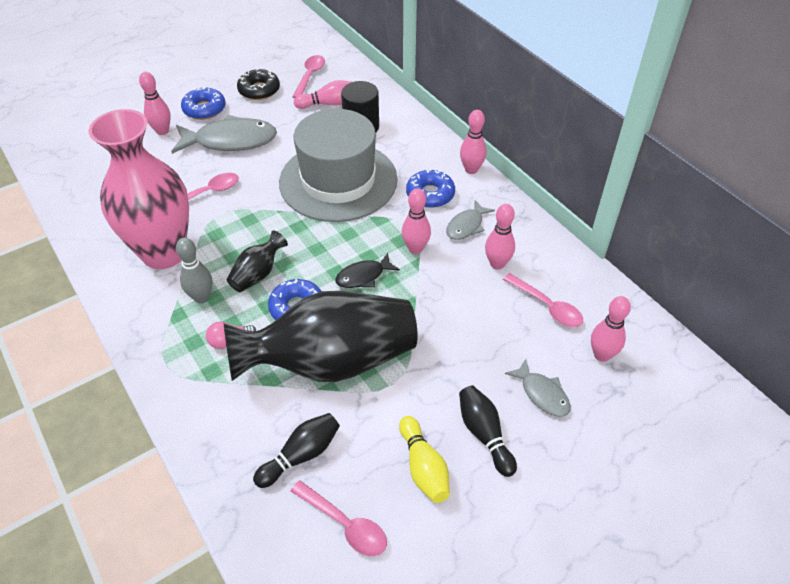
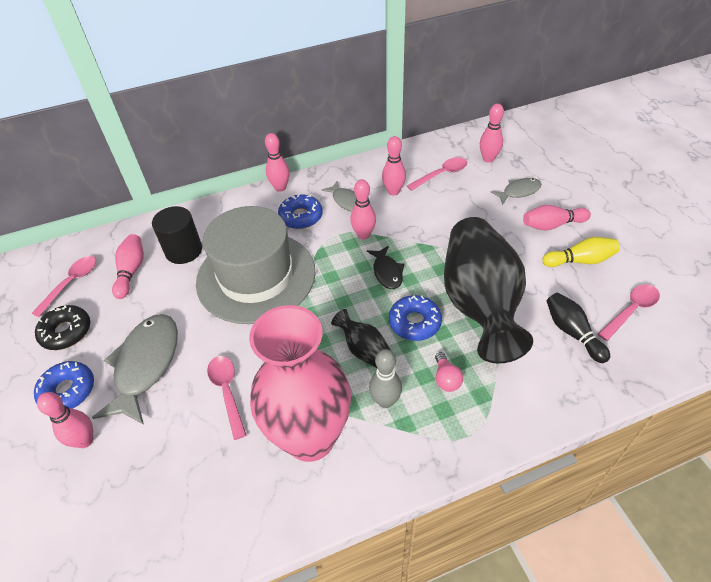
camera: 75 degrees left, 0 degrees up
pink spoon [293,55,325,98] -> pink spoon turned 90 degrees clockwise [32,256,96,317]
black bowling pin [459,385,517,477] -> pink bowling pin [523,205,591,231]

